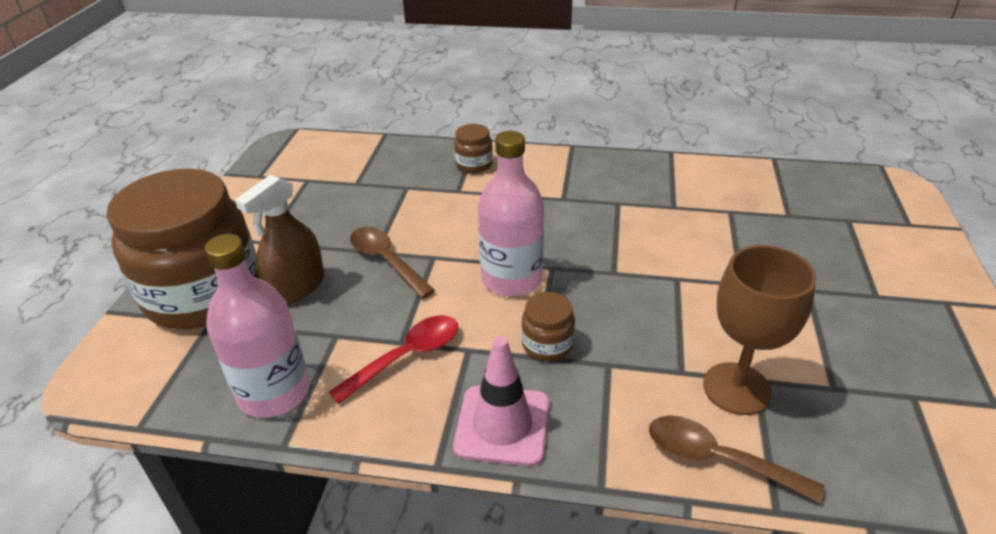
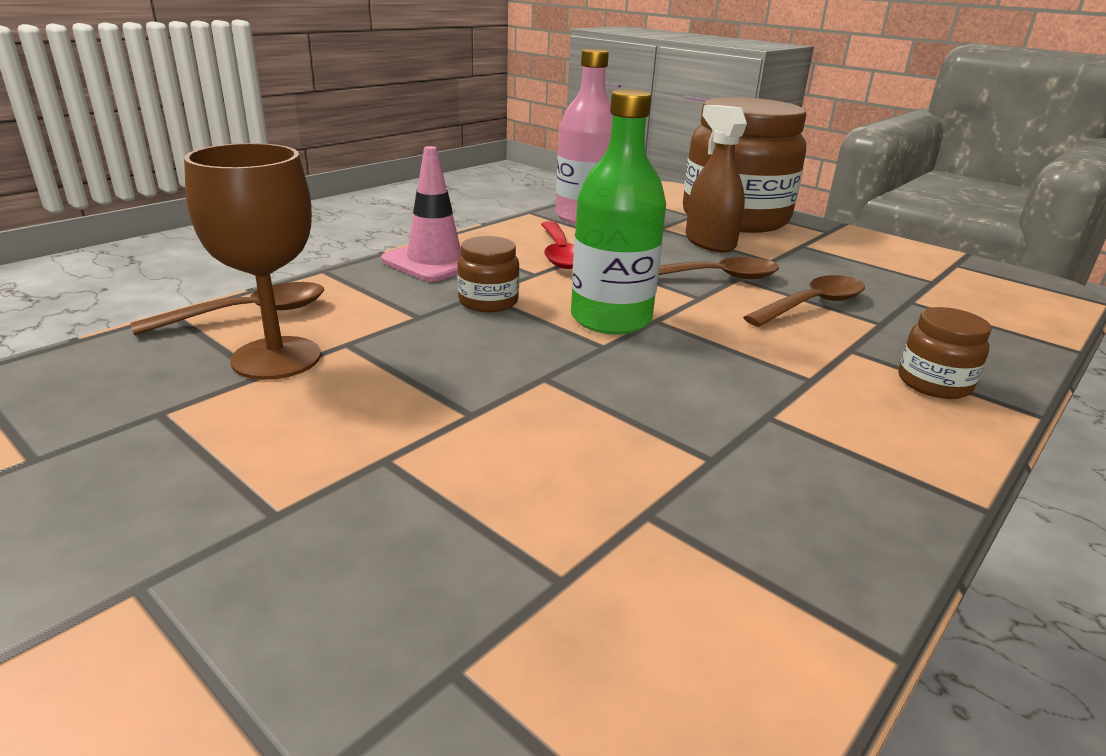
camera: 120 degrees right, 10 degrees down
pink bottle [478,131,544,296] -> green bottle [571,89,666,335]
none -> brown spoon [743,275,865,327]

